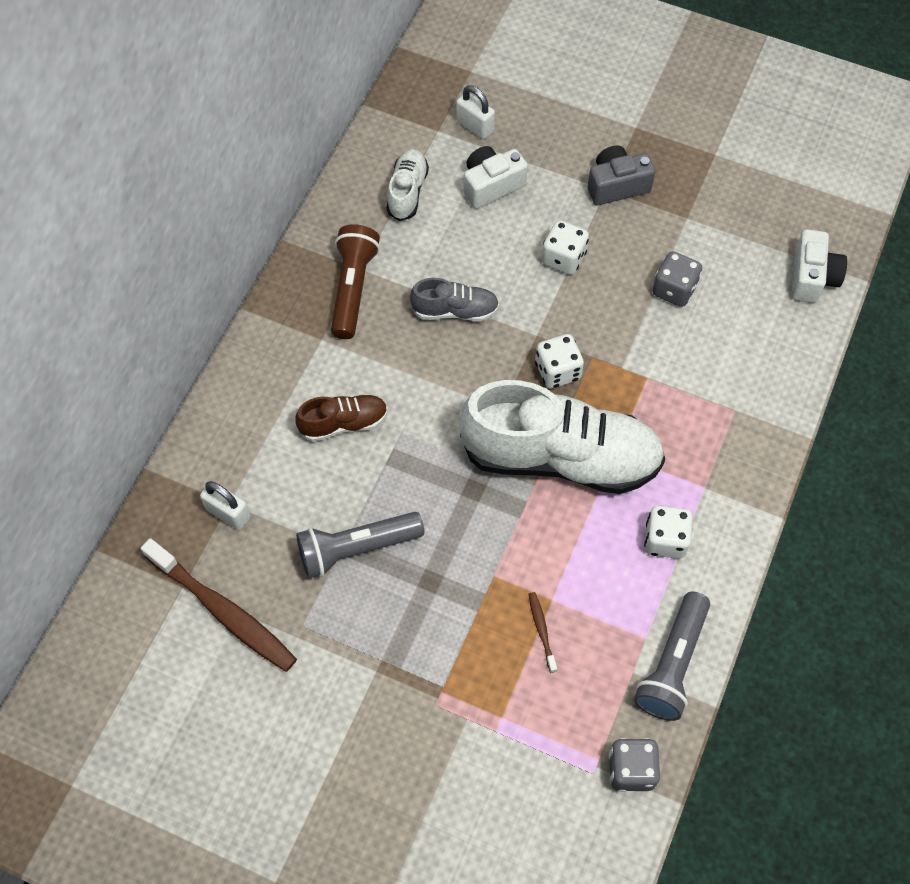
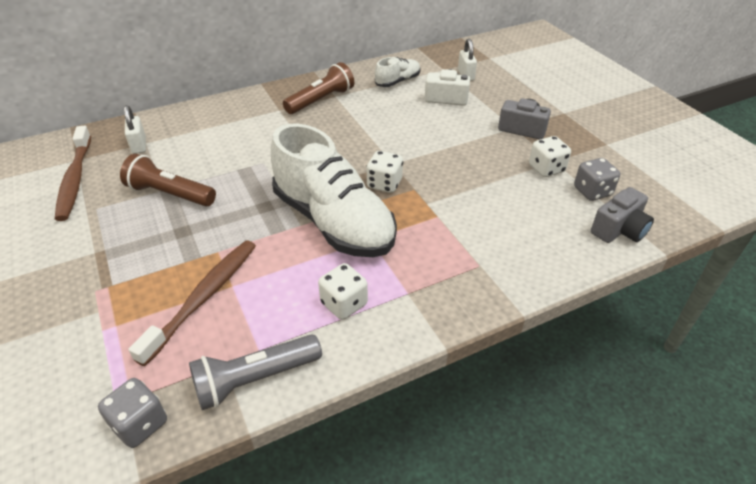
camera: 40 degrees right, 20 degrees down
brown shoe [295,394,388,442] -> none
grey flashlight [296,512,425,578] -> brown flashlight [120,154,216,206]
grey shoe [410,278,499,321] -> none
brown toothbrush [529,592,557,673] -> brown toothbrush [128,240,256,366], size x2.33
white dice [542,220,589,275] -> white dice moved to [529,136,571,177]
grey dice [653,251,702,307] -> grey dice moved to [574,158,620,201]
white camera [791,229,847,303] -> grey camera [591,187,654,243]

